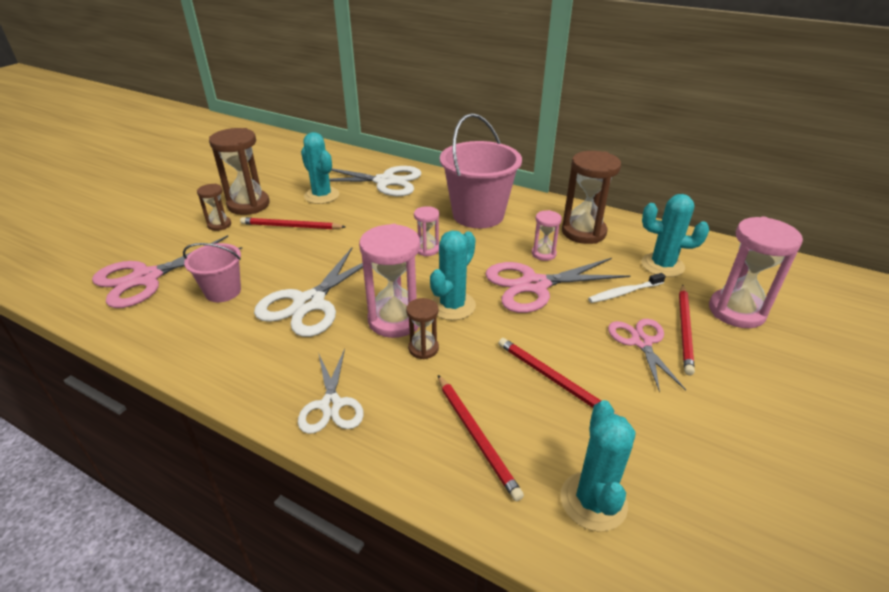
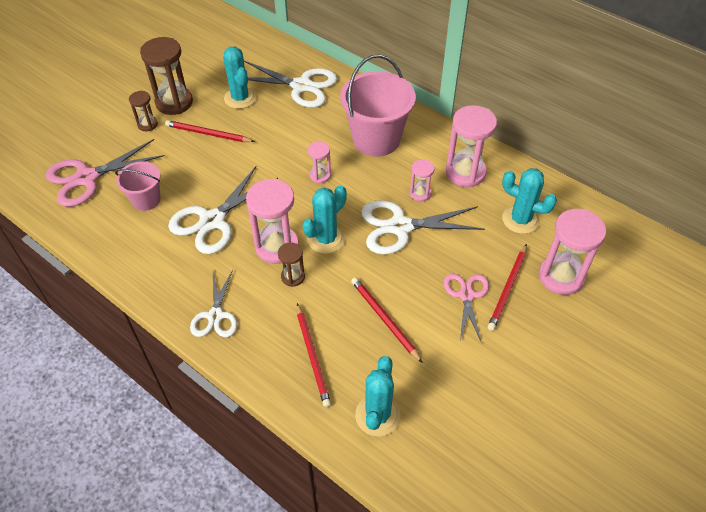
camera: 10 degrees right, 15 degrees up
pink scissors [485,258,631,313] -> white scissors [361,200,485,255]
brown hourglass [562,151,621,244] -> pink hourglass [446,105,497,187]
white toothbrush [588,273,666,303] -> none

